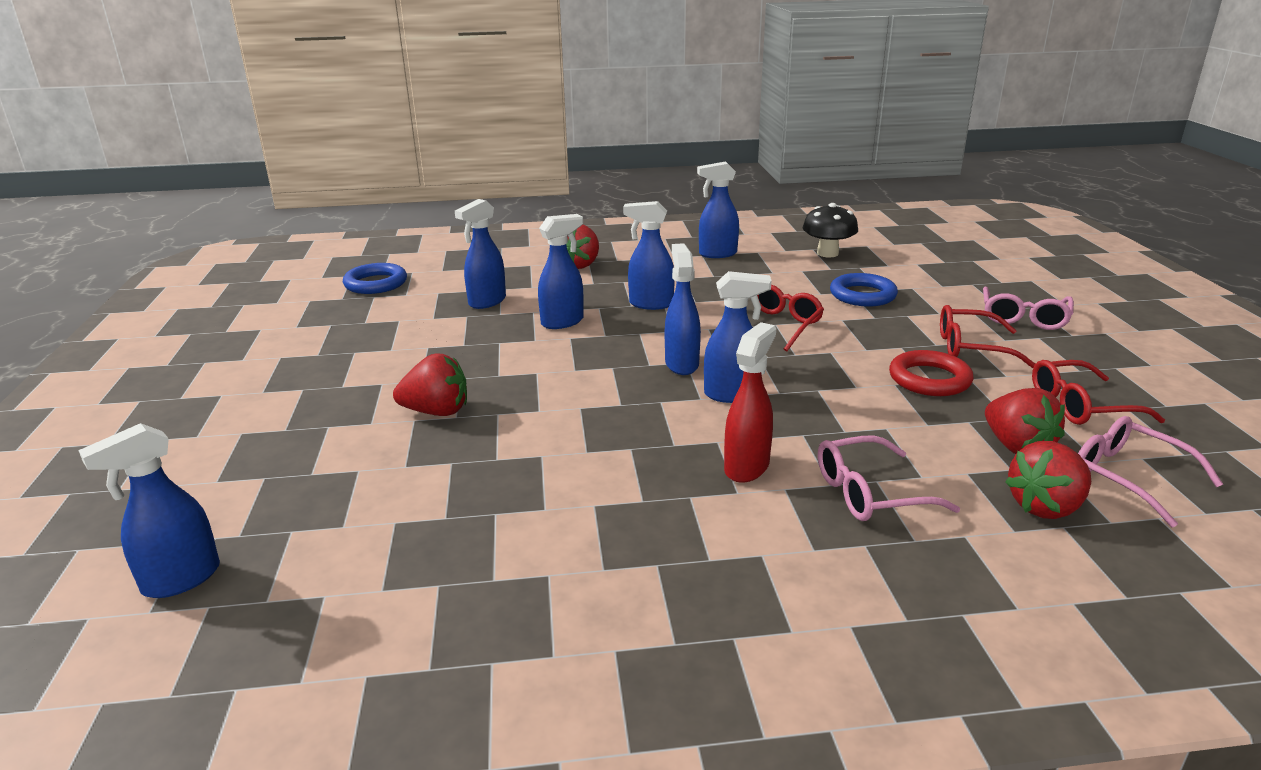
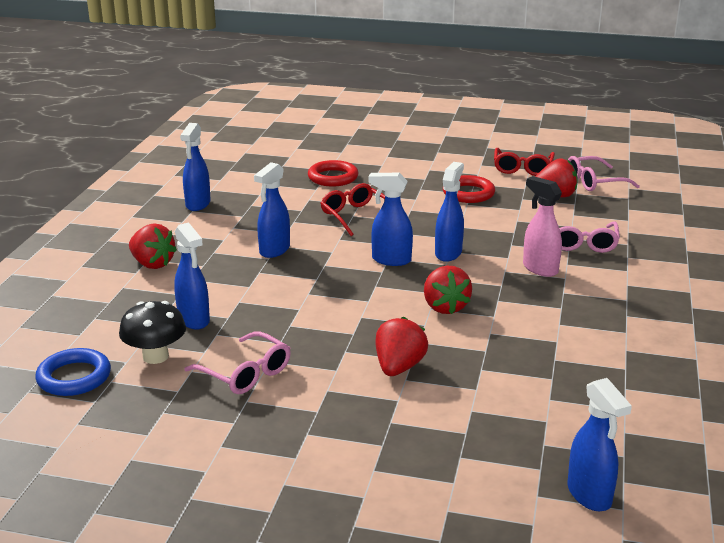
camera: 70 degrees left, 0 degrees up
blue spray bottle [538,214,584,329] -> none
red spray bottle [724,322,776,483] -> pink spray bottle [523,176,562,277]
black mushroom [803,203,858,257] -> black mushroom moved to [119,301,186,364]
blue ring [830,273,898,306] -> red ring [308,160,358,186]
red glasses [940,305,1035,368] -> none
pink glasses [983,287,1074,330] -> pink glasses moved to [184,331,291,394]
red strawberry [1005,441,1091,519] -> red strawberry moved to [424,266,472,314]

